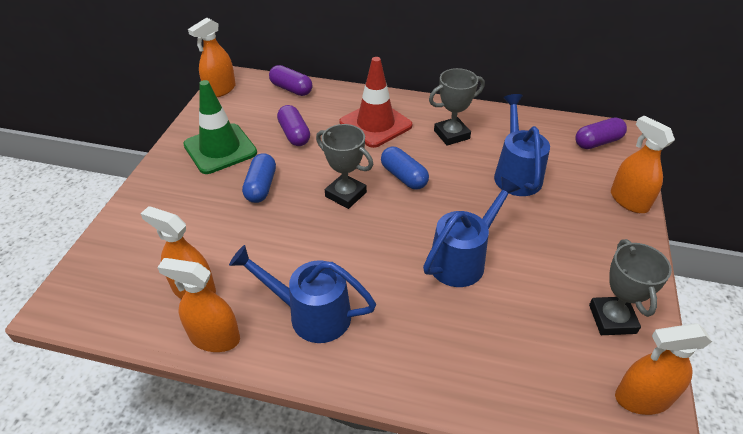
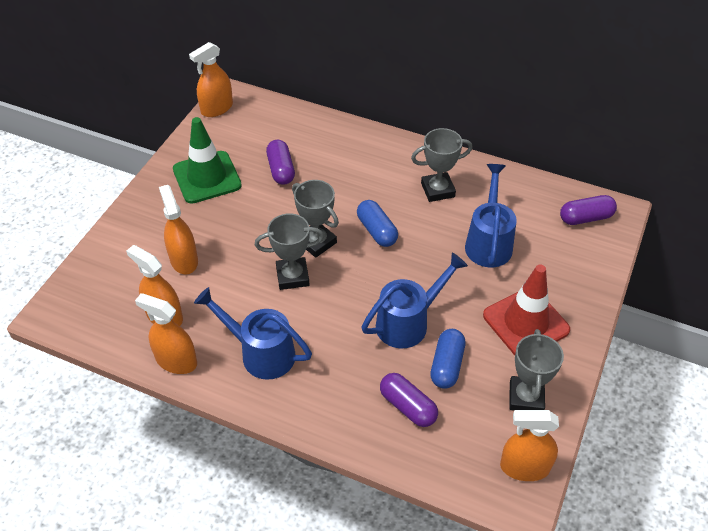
camera: 10 degrees right, 5 degrees up
blue capsule [242,153,276,203] -> blue capsule moved to [430,329,465,389]
purple capsule [269,65,313,96] -> purple capsule moved to [380,373,438,427]
red traffic cone [339,57,412,148] -> red traffic cone moved to [483,265,570,355]
orange spray bottle [611,115,675,213] -> orange spray bottle moved to [159,185,198,275]
none -> grey trophy [255,213,324,290]

